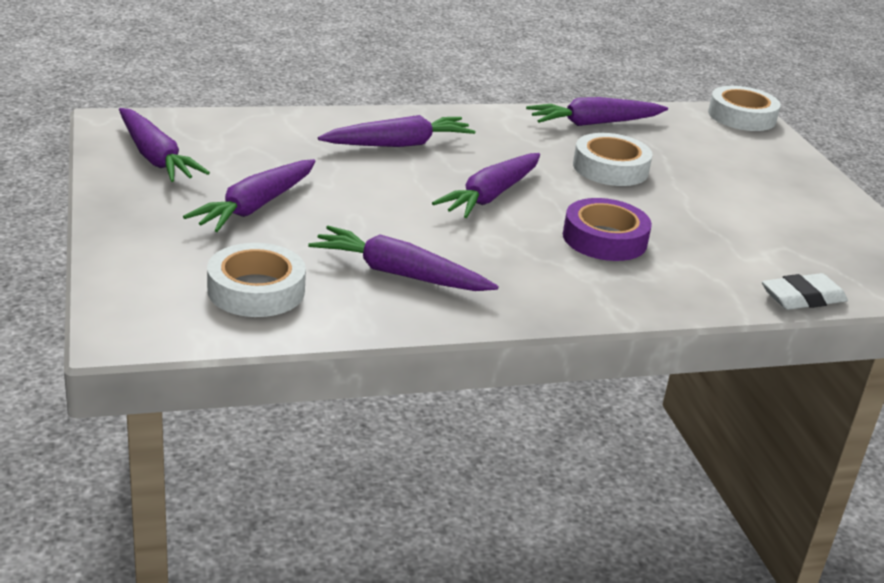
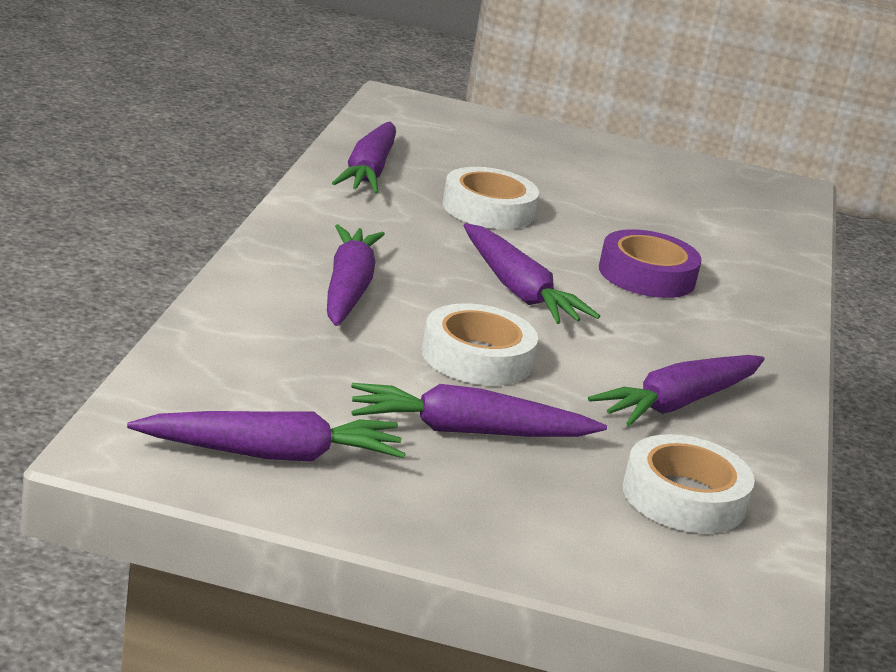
camera: 65 degrees left, 5 degrees down
purple carrot [183,159,316,232] -> purple carrot turned 120 degrees clockwise [351,383,607,437]
white tape [708,86,781,131] -> white tape moved to [422,303,538,386]
white eraser [762,273,848,310] -> none

